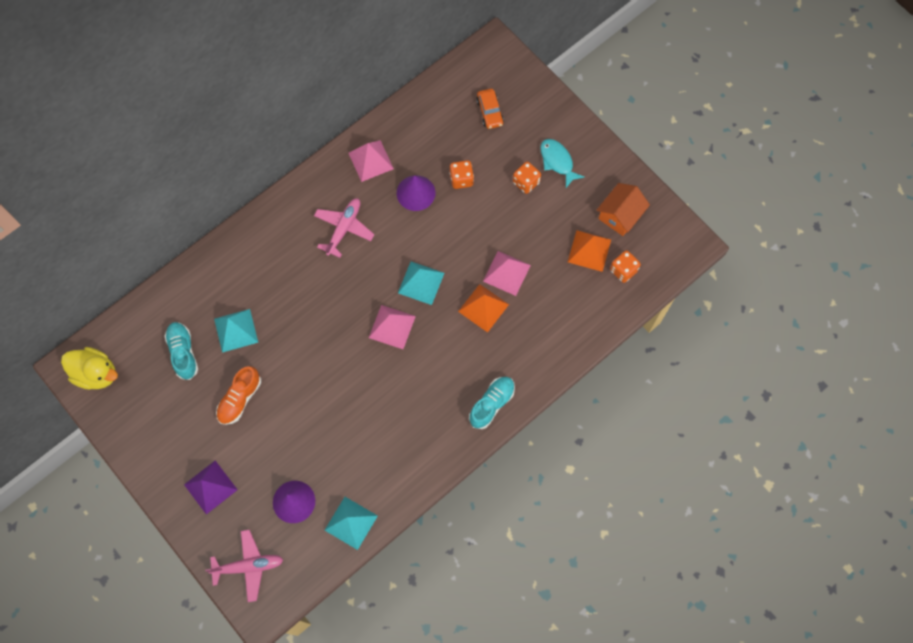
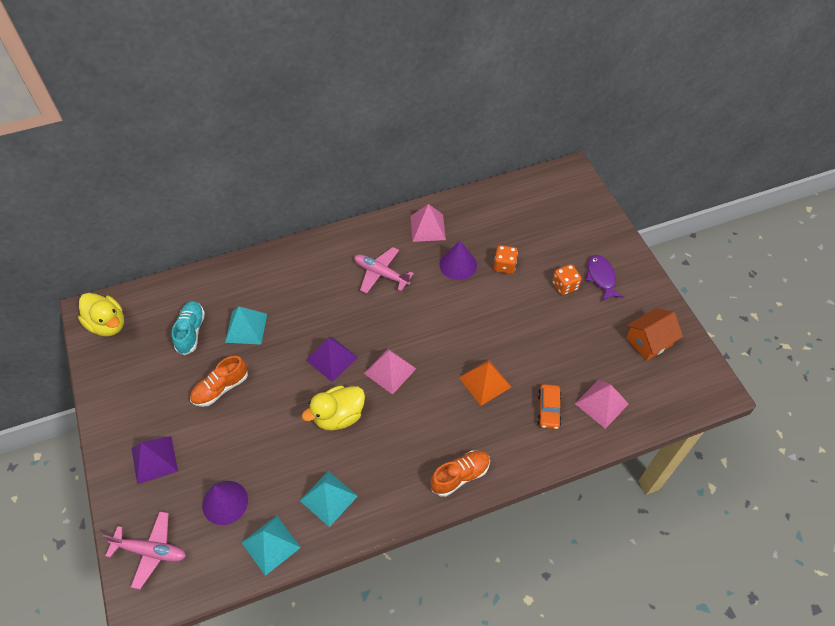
camera: 20 degrees right, 15 degrees down
pink plane [314,198,375,258] -> pink plane turned 105 degrees counterclockwise [354,247,414,294]
turquoise pyramid [398,261,444,305] -> turquoise pyramid moved to [300,471,358,527]
turquoise shoe [469,377,515,429] -> orange shoe [431,451,490,497]
orange car [476,89,504,129] -> orange car moved to [537,384,562,429]
pink pyramid [483,251,531,296] -> pink pyramid moved to [575,380,629,429]
turquoise fish [540,139,585,188] -> purple fish [586,255,624,301]
orange pyramid [568,230,611,272] -> none
orange dice [610,250,641,283] -> none
none -> yellow duck [302,385,365,431]
none -> purple pyramid [306,337,358,382]

